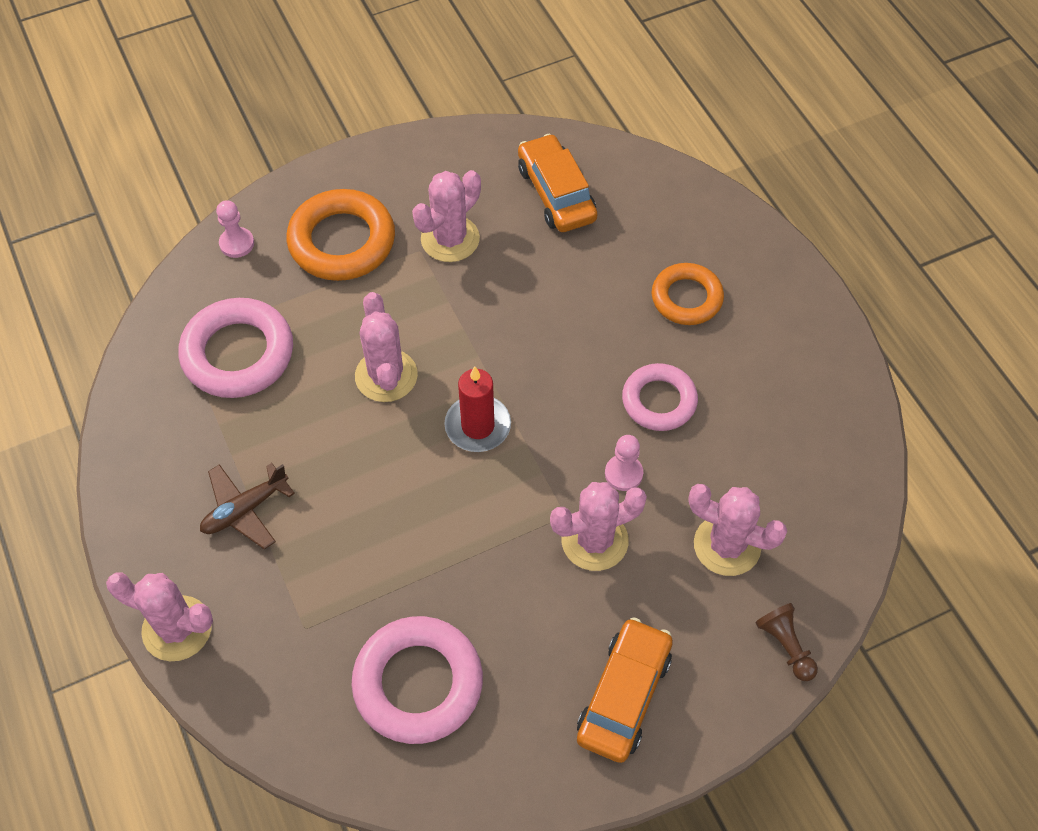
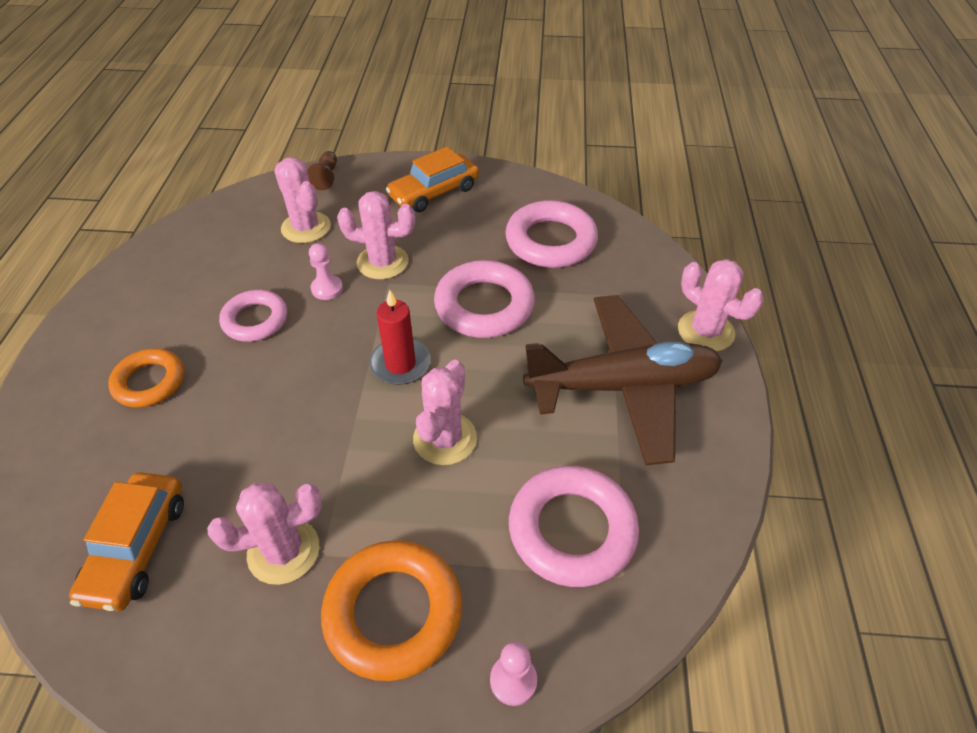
camera: 150 degrees left, 10 degrees down
brown plane [200,463,295,549] -> brown plane [523,295,722,465], size x2.17
none -> pink ring [434,260,535,338]

